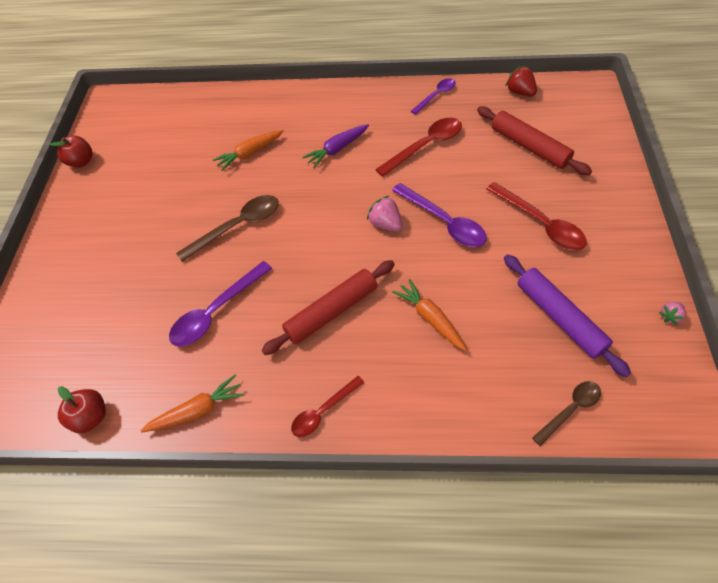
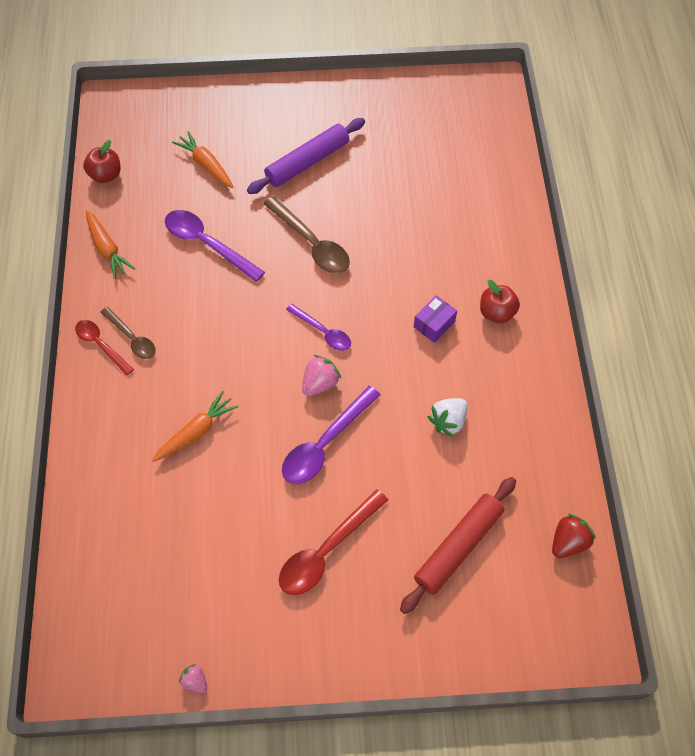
camera: 80 degrees right, 5 degrees up
red apple [50,135,92,167] -> red apple moved to [480,280,520,323]
orange carrot [213,130,283,171] -> orange carrot moved to [172,131,233,188]
red rolling pin [261,260,395,355] -> none
purple carrot [302,124,369,168] -> purple box [414,295,457,343]
red spoon [375,118,462,177] -> white strawberry [428,398,467,437]
purple spoon [411,78,456,115] -> purple spoon moved to [286,304,351,351]
purple rolling pin [504,255,631,377] -> purple rolling pin moved to [247,118,365,194]
brown spoon [532,381,601,446] -> brown spoon moved to [100,307,156,359]

